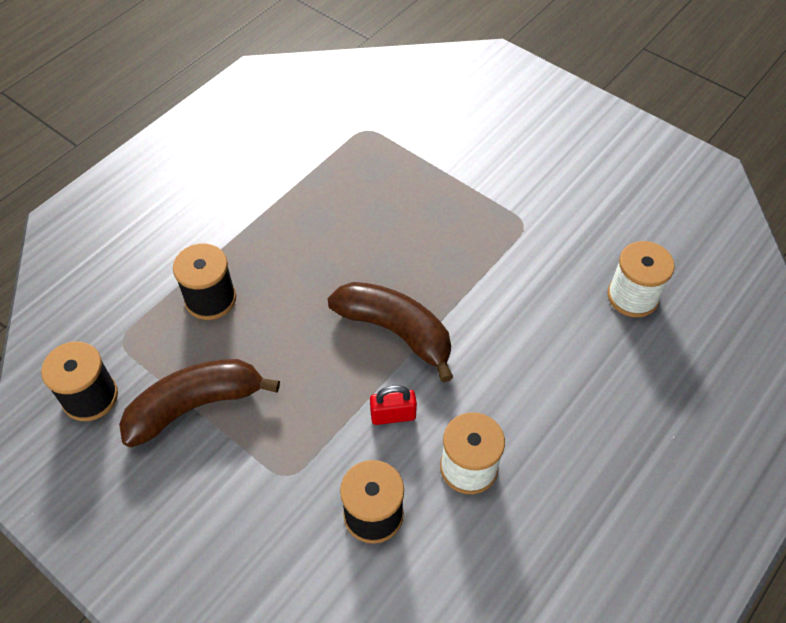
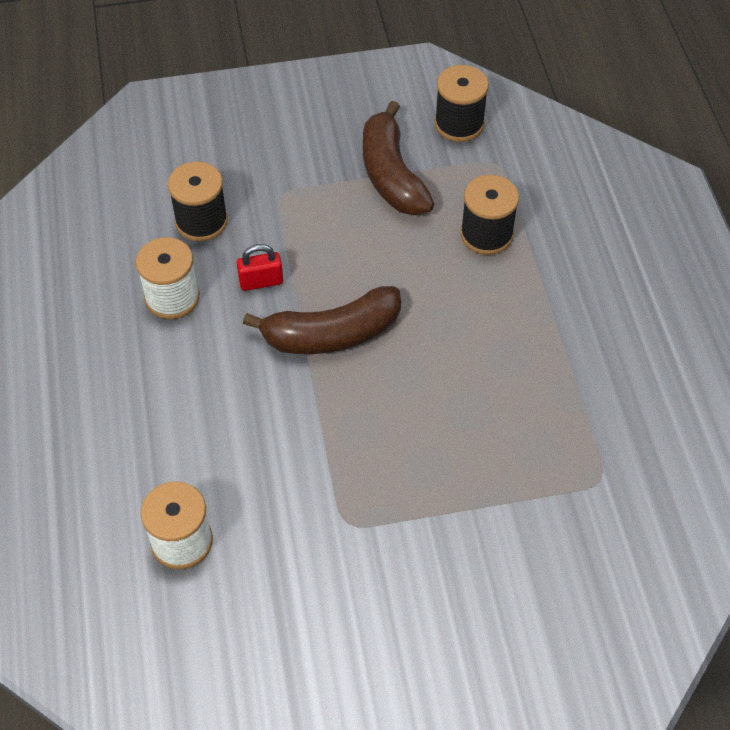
camera: 130 degrees right, 0 degrees up
brown banana [119,359,280,447] -> brown banana turned 150 degrees clockwise [363,101,434,215]
red padlock [370,385,417,425] -> red padlock turned 45 degrees clockwise [237,244,283,291]

